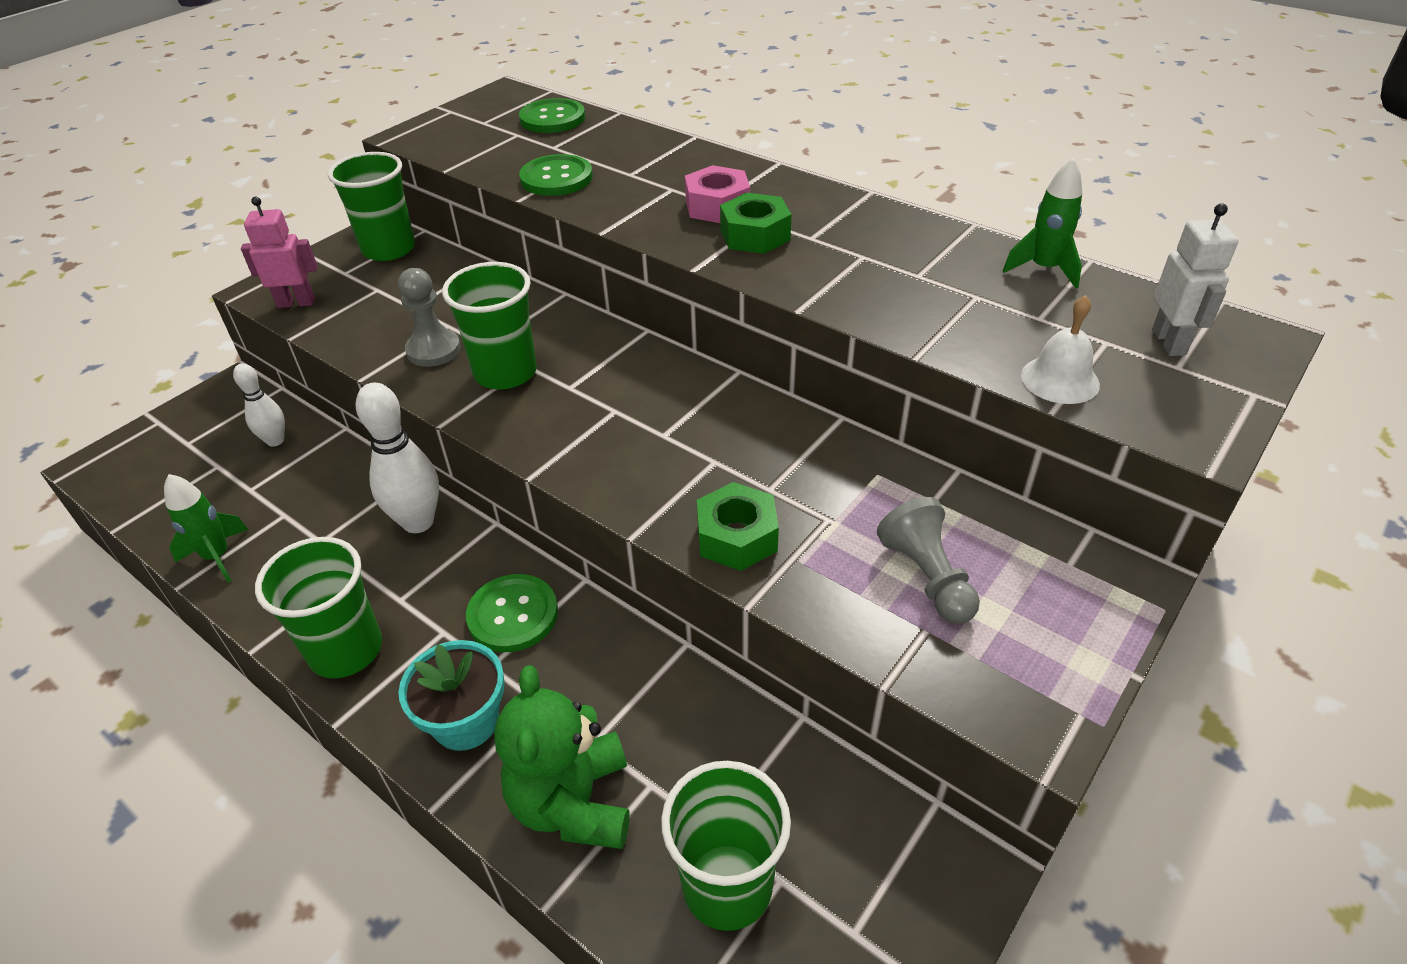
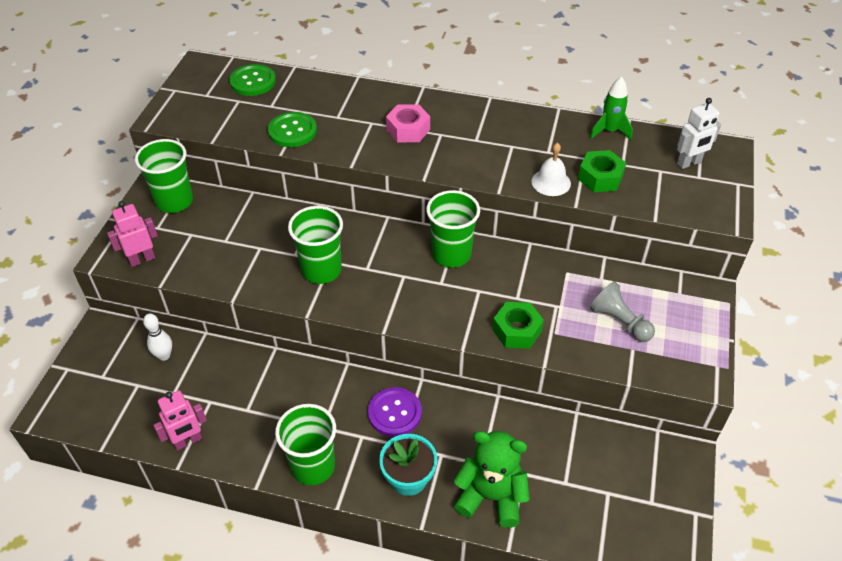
camera: 25 degrees left, 5 degrees up
green rocket [164,474,249,583] -> pink robot [154,390,207,451]
white bowling pin [356,383,439,533] -> none
grey pawn [398,268,461,367] -> none
green button [466,574,558,652] -> purple button [368,387,422,437]
green teddy bear [494,665,630,849] -> green teddy bear turned 135 degrees clockwise [453,431,530,528]
green cup [661,761,791,931] -> green cup moved to [426,190,480,268]
green nut [720,192,792,254] -> green nut moved to [578,150,626,192]
white bell [1021,295,1100,404] -> white bell moved to [532,143,571,196]
white robot [1152,203,1239,356] -> white robot turned 90 degrees clockwise [677,98,721,169]

